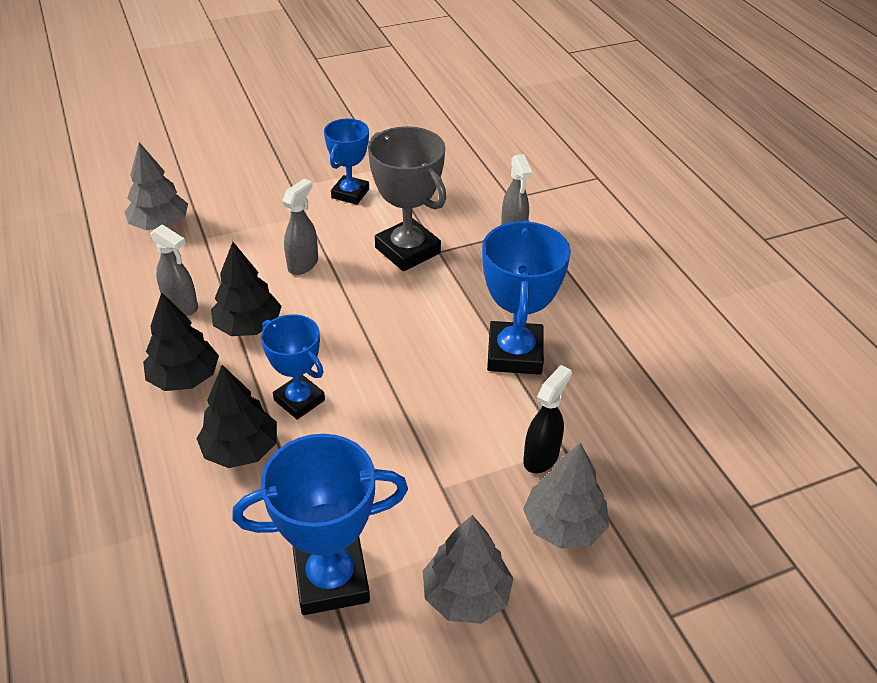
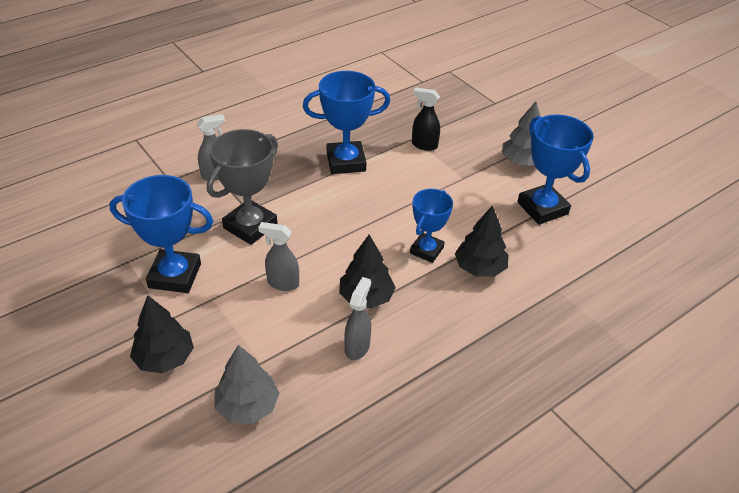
camera: 105 degrees left, 0 degrees up
black tree [143,292,219,391] -> black tree moved to [130,296,194,373]
blue trophy [324,118,369,205] -> blue trophy [109,175,213,293], size x1.54
grey tree [523,443,609,549] -> none

